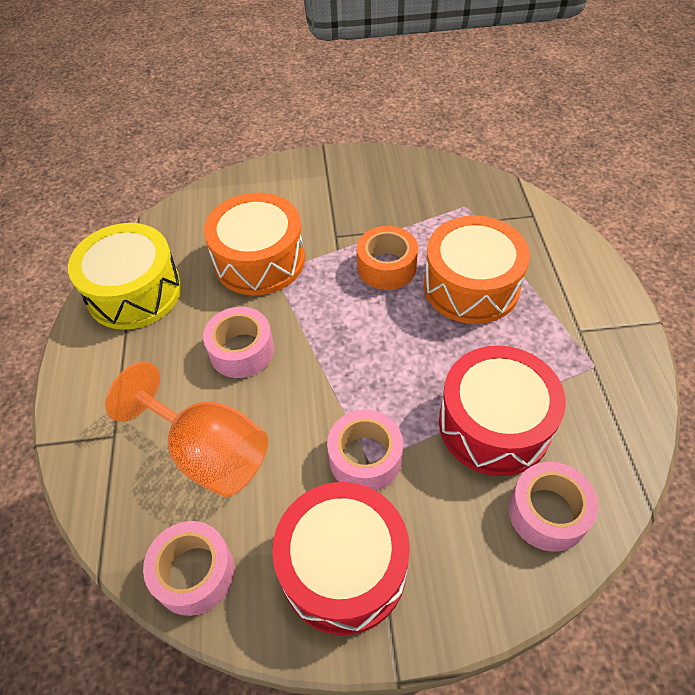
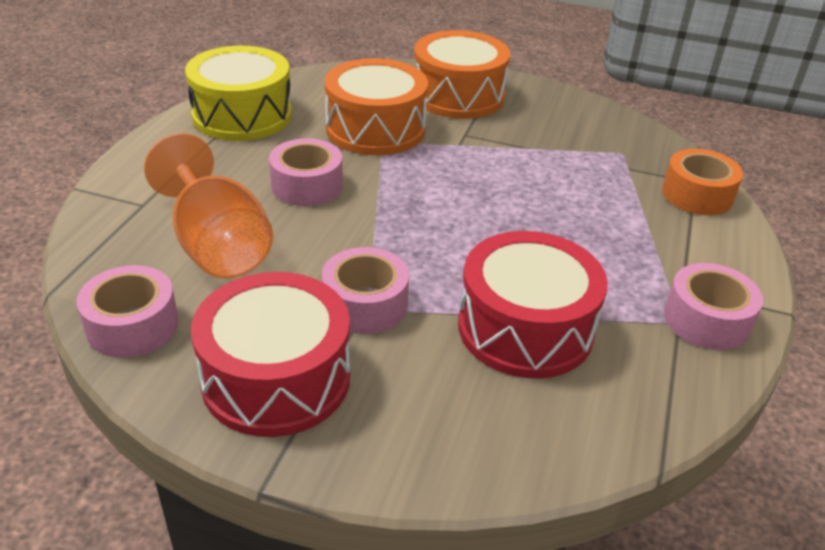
camera: 20 degrees right, 15 degrees down
orange tape [357,226,418,290] -> orange tape moved to [662,149,743,215]
orange drum [424,215,530,324] -> orange drum moved to [414,30,510,119]
pink tape [509,462,598,552] -> pink tape moved to [664,263,763,350]

